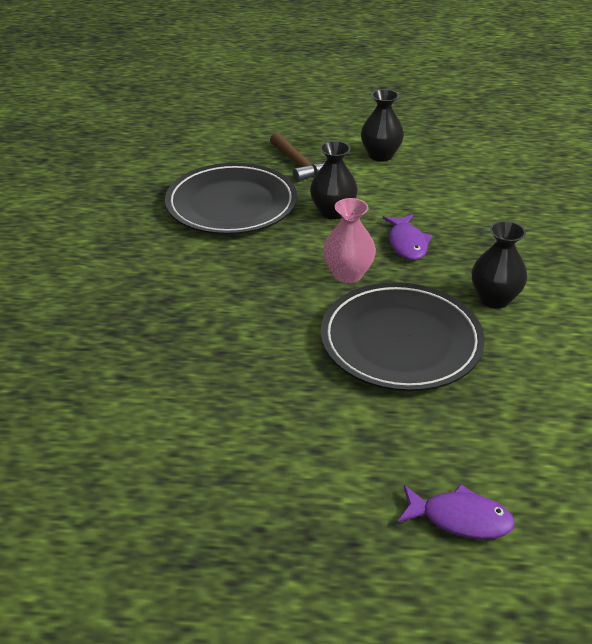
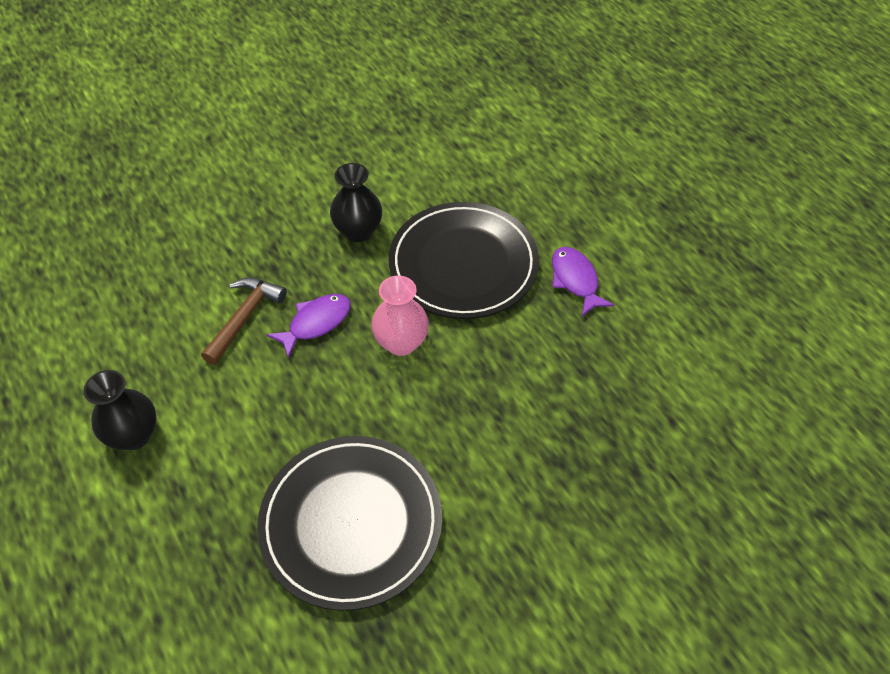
camera: 125 degrees left, 15 degrees up
brown hammer [270,133,326,182] -> brown hammer moved to [201,278,287,365]
black vase [310,141,358,220] -> none
purple fish [397,484,515,540] -> purple fish moved to [552,247,614,316]

